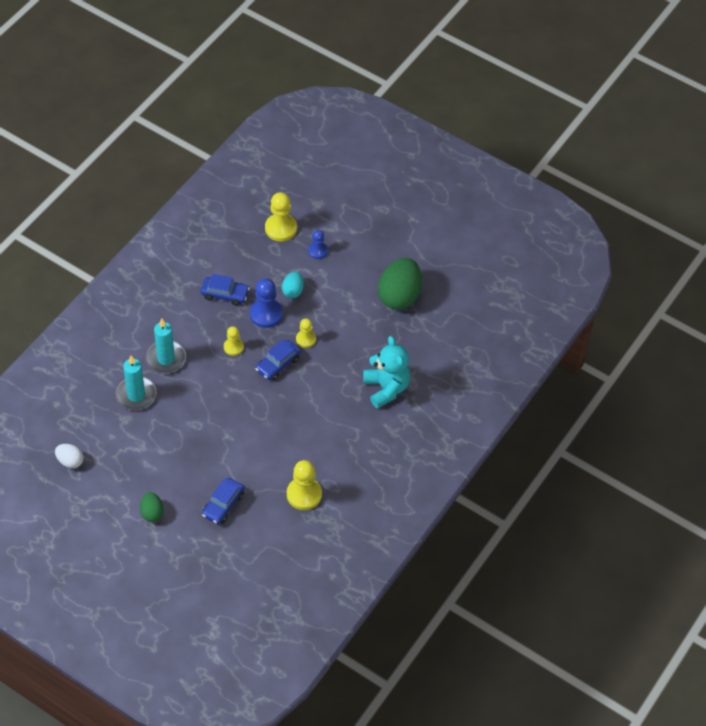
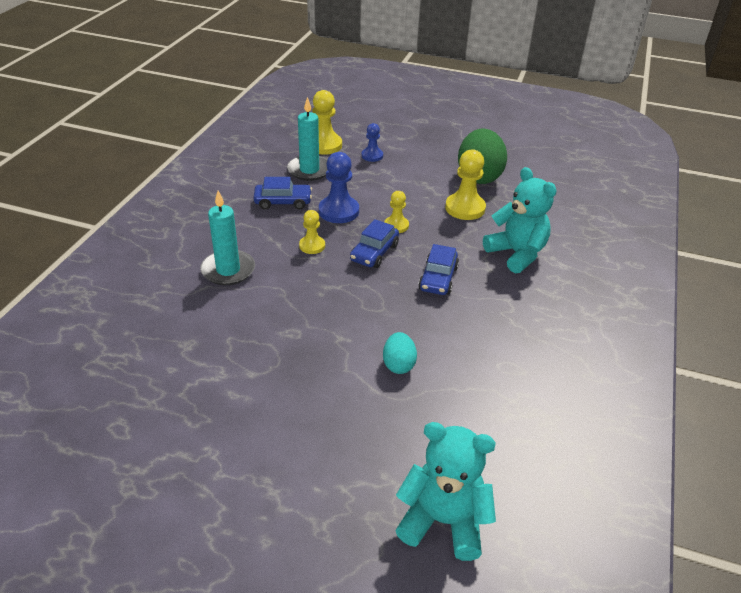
camera: 15 degrees left, 15 degrees down
white egg [55,444,84,468] -> none
turquoise candle [116,356,157,410] -> turquoise candle moved to [287,97,327,181]
green egg [140,492,164,522] -> none
blue car [202,478,244,524] -> blue car moved to [418,244,459,295]
turquoise egg [282,272,304,298] -> turquoise egg moved to [383,332,417,374]
yellow pawn [287,460,322,510] -> yellow pawn moved to [445,149,486,220]
none -> turquoise teddy bear [395,422,496,561]

